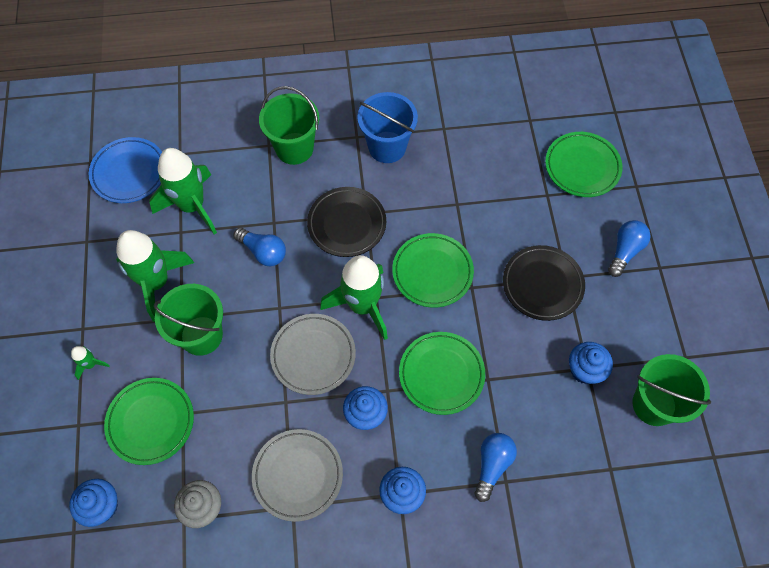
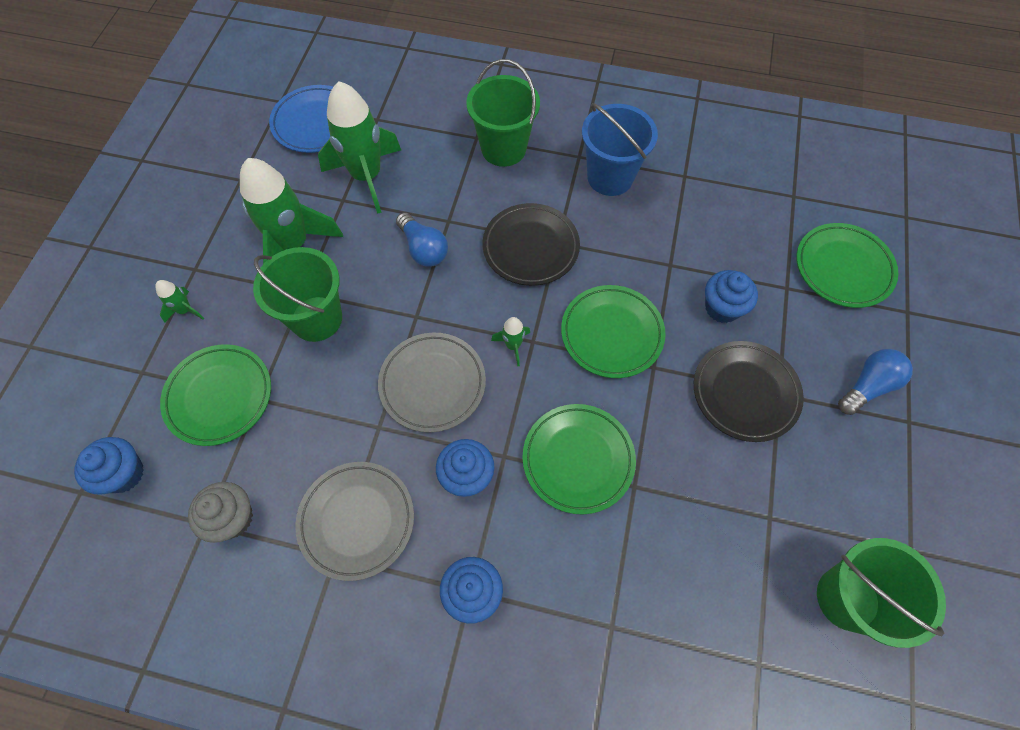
camera: 20 degrees right, 0 degrees up
green rocket [320,255,388,340] -> green rocket [491,317,530,366], size x0.43
blue light bulb [475,433,517,502] -> none
blue cupcake [569,342,613,384] -> blue cupcake moved to [705,270,758,323]

